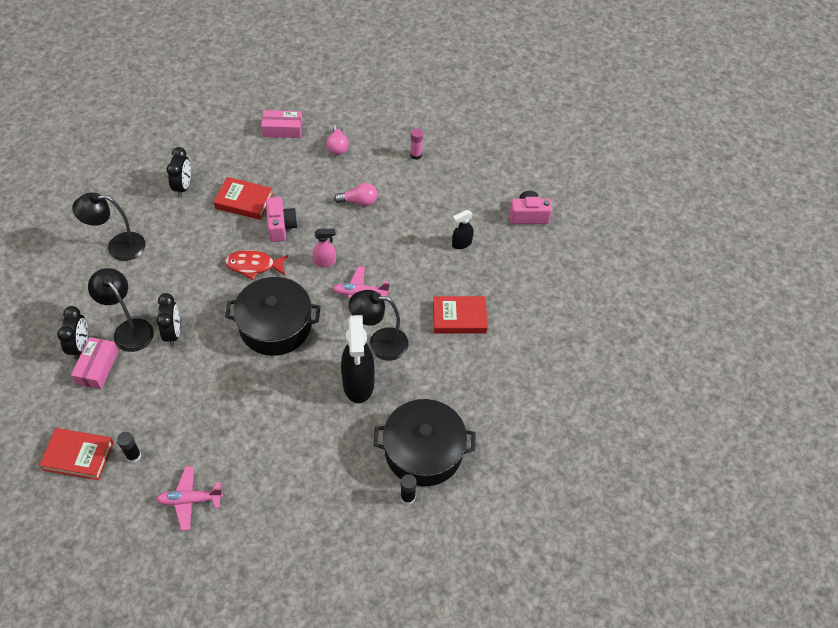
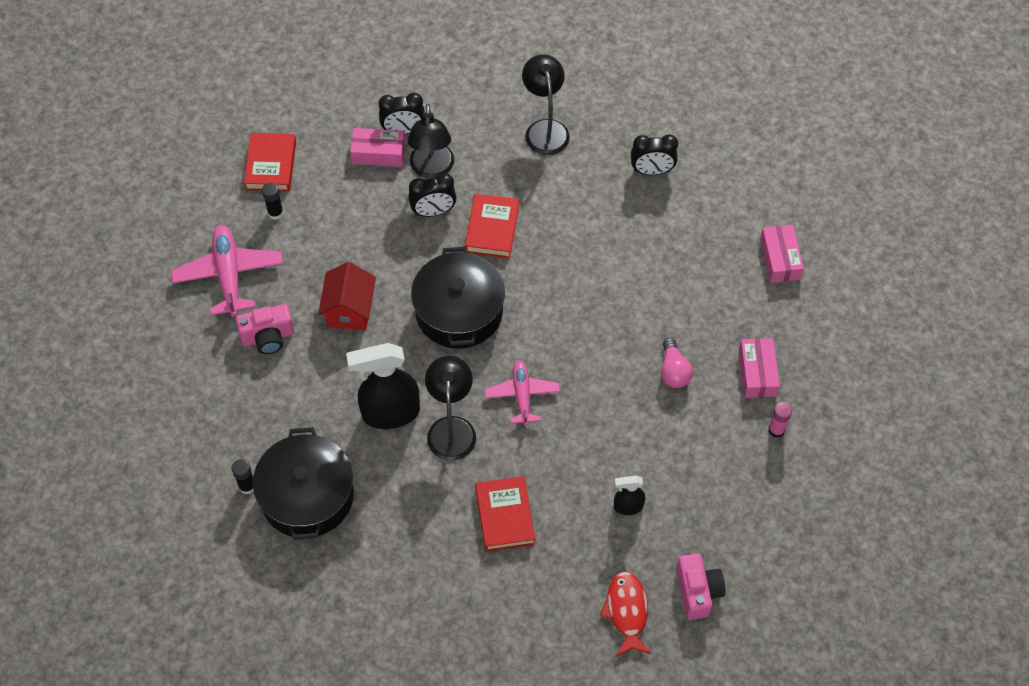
camera: 85 degrees right, 5 degrees up
black lamp [88,268,154,352] -> black lamp turned 135 degrees clockwise [407,104,454,179]
pink plane [156,466,223,531] -> pink plane [171,225,283,317], size x1.53
red book [214,177,273,220] -> red book moved to [465,194,519,258]
red fish [225,250,289,280] -> red fish moved to [600,571,652,657]
pink camera [266,197,298,242] -> pink camera moved to [236,304,294,354]
pink spray bottle [313,229,336,267] -> none
pink light bulb [326,125,349,155] -> none
black spray bottle [452,210,473,249] -> black spray bottle turned 60 degrees counterclockwise [614,476,645,515]
none -> red house [318,262,376,330]
none -> pink box [739,338,780,398]

